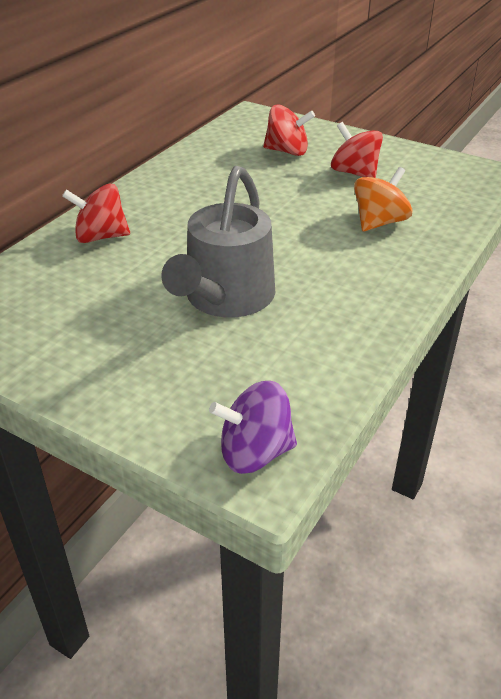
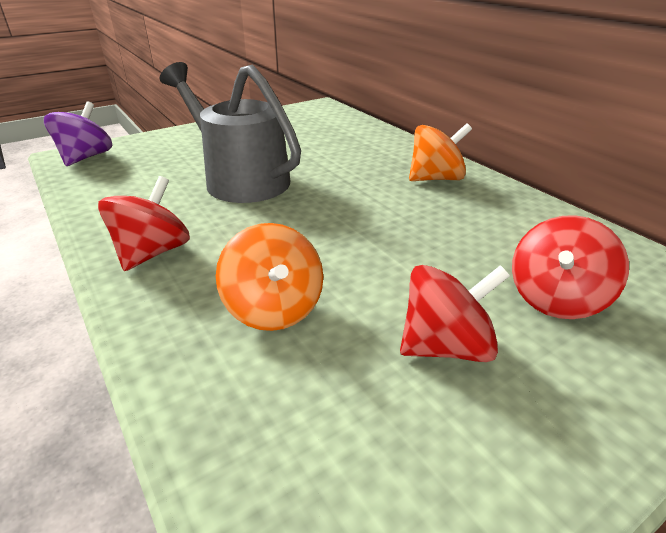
camera: 115 degrees right, 5 degrees down
red spinning top [62,184,130,243] -> red spinning top moved to [98,176,190,271]
none -> orange spinning top [409,123,472,181]

